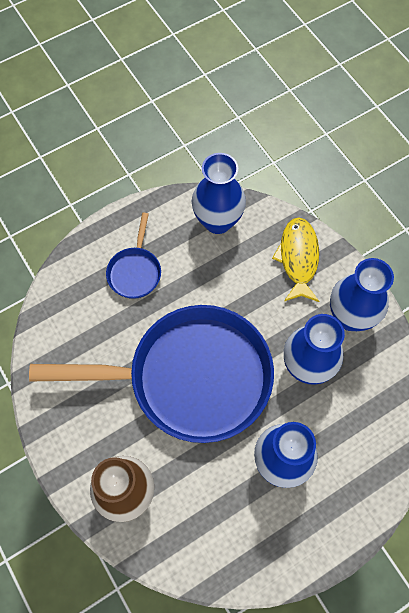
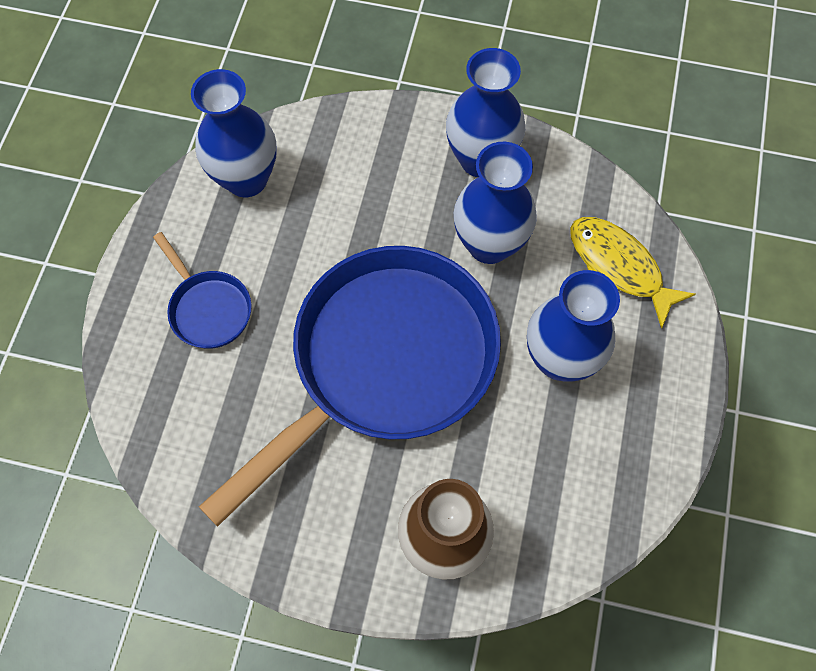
camera: 45 degrees left, 0 degrees up
yellow fish [272,217,319,302] -> yellow fish moved to [570,217,696,329]

